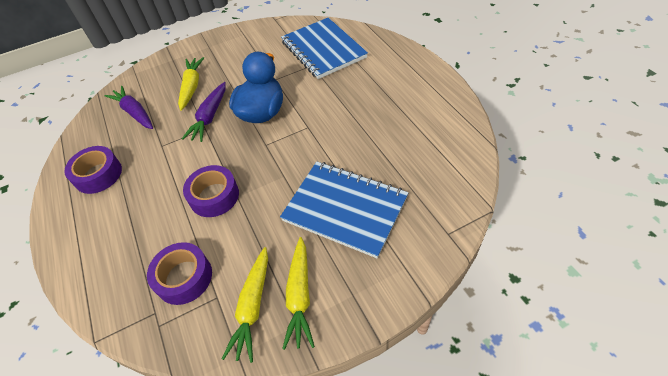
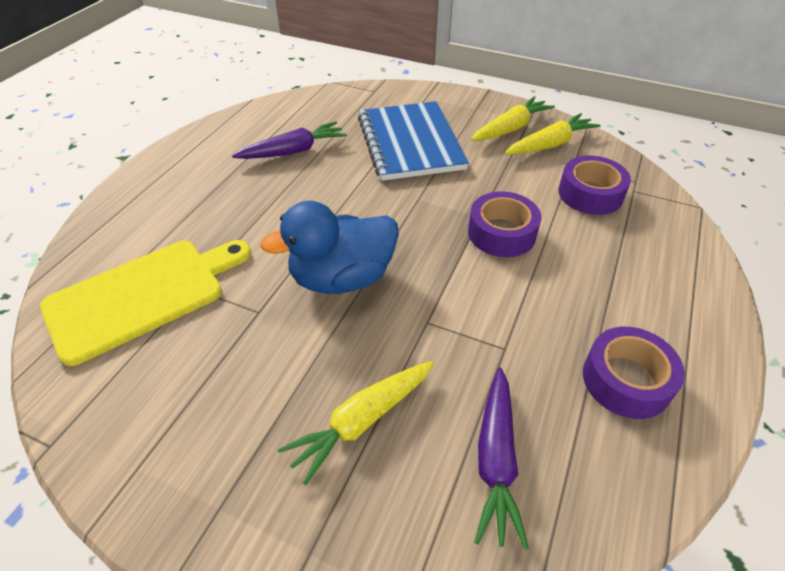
camera: 135 degrees left, 5 degrees down
purple carrot [182,82,226,142] -> purple carrot moved to [232,121,347,159]
blue notebook [281,18,368,79] -> yellow cutting board [40,240,251,366]

